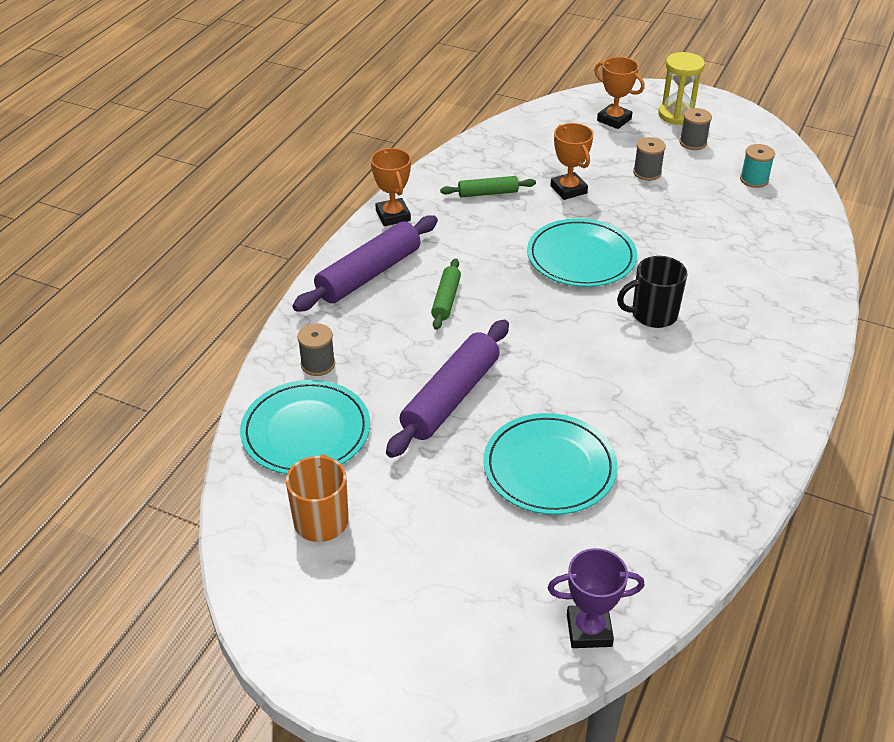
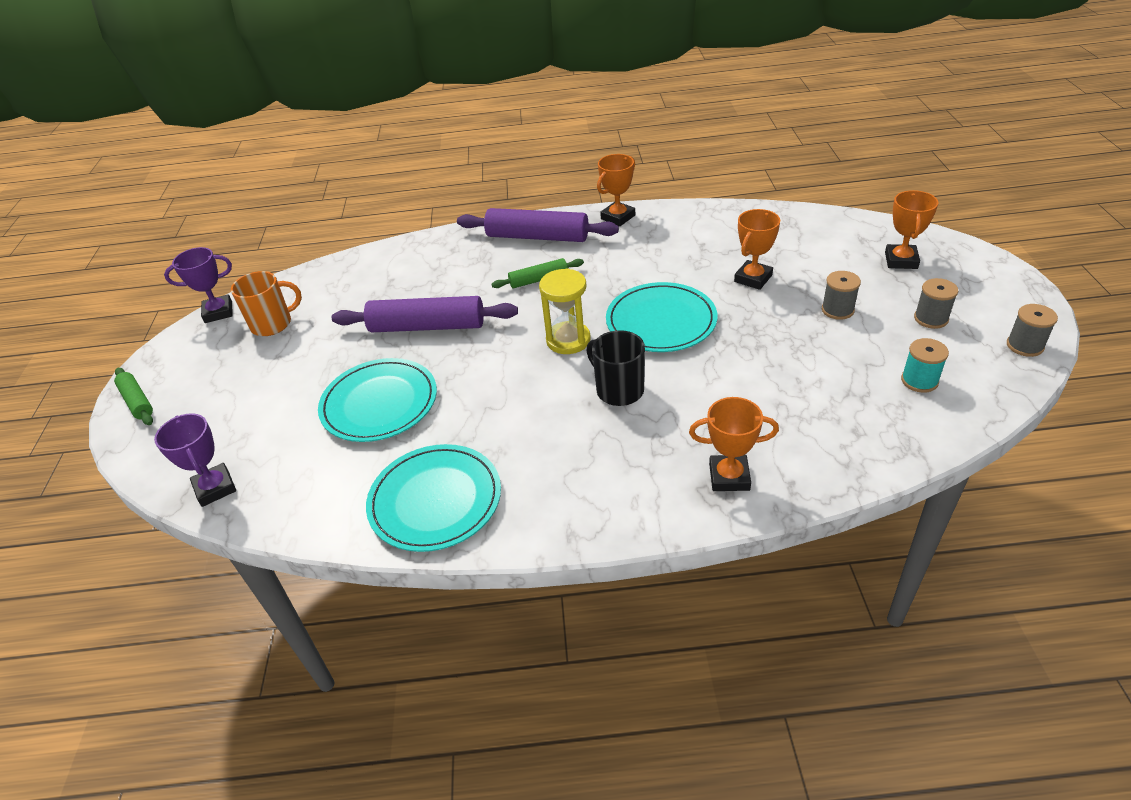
camera: 65 degrees right, 0 degrees up
turquoise plate [240,380,370,474] -> turquoise plate moved to [366,444,501,552]
grey spool [297,323,335,376] -> grey spool moved to [1007,304,1058,357]
green rolling pin [440,176,536,197] -> green rolling pin moved to [114,368,153,425]
yellow hourglass [658,52,705,125] -> yellow hourglass moved to [539,268,591,354]
none -> purple trophy [164,247,233,323]
none -> orange trophy [689,397,779,491]

